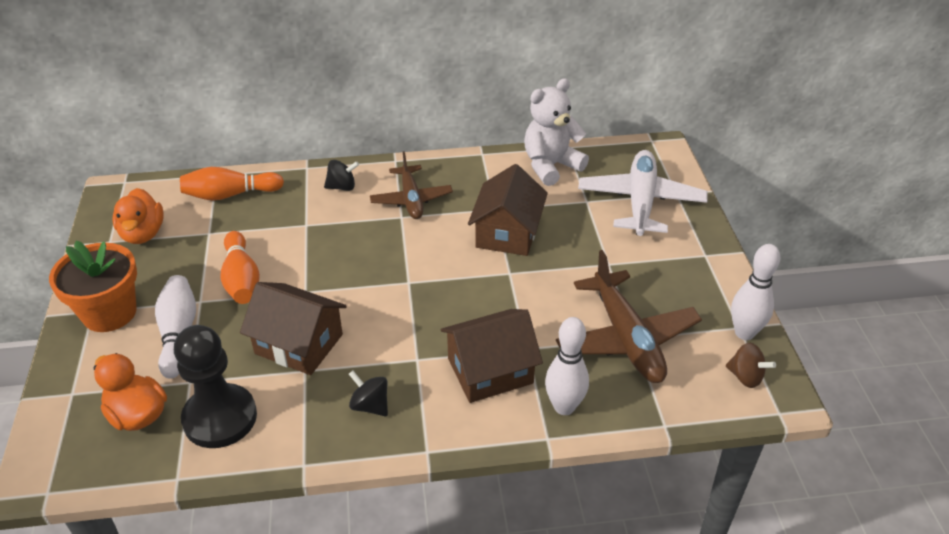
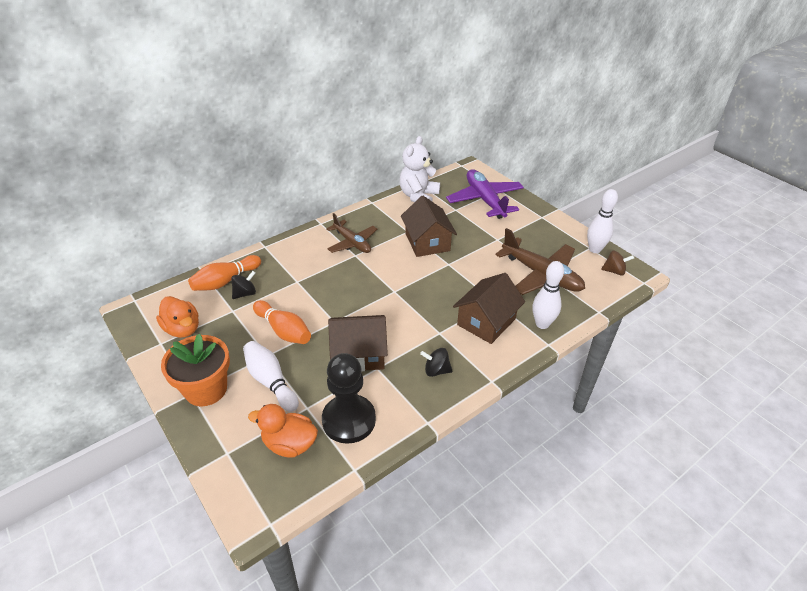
camera: 30 degrees left, 0 degrees up
black spinning top [324,160,359,191] -> black spinning top moved to [231,271,256,299]
white plane [578,150,708,236] -> purple plane [446,169,524,219]

